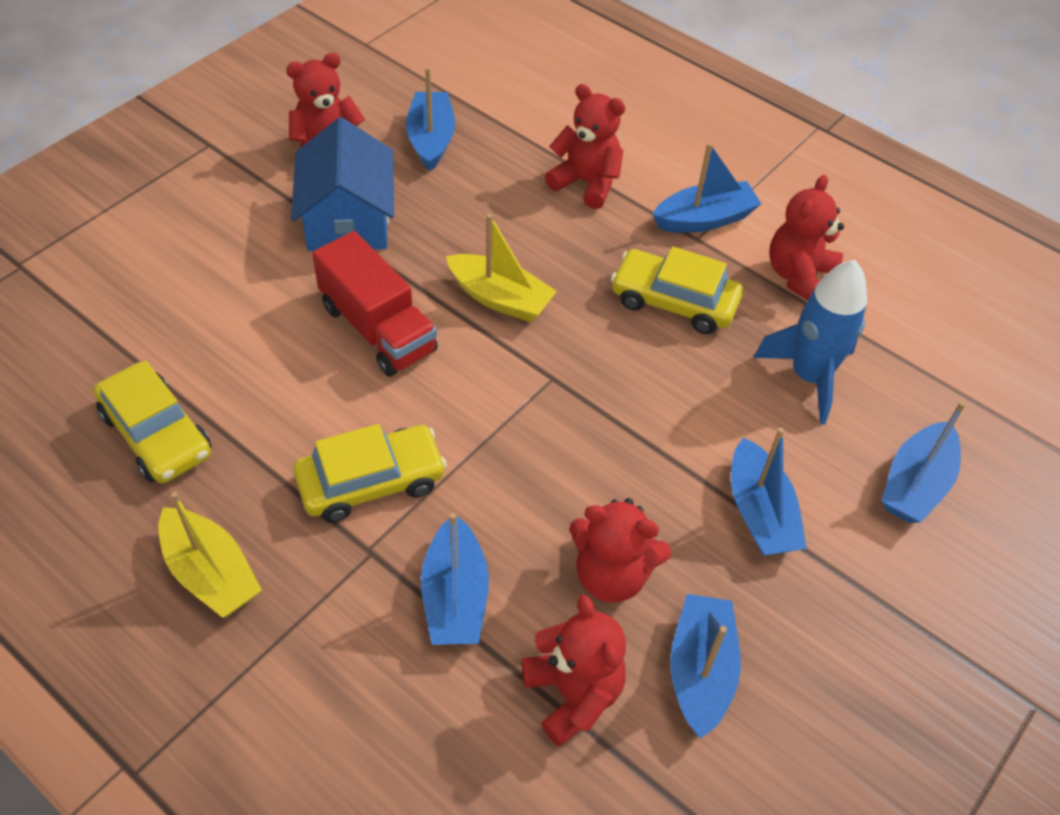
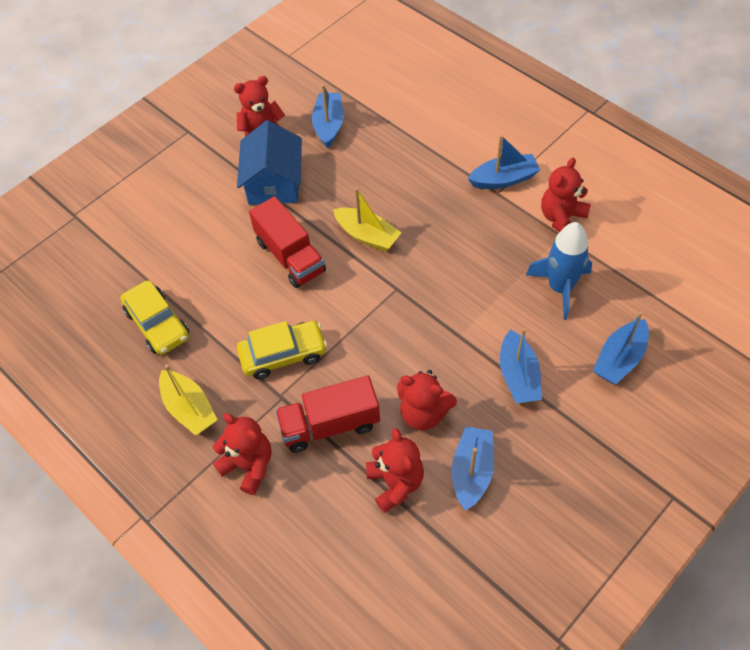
camera: 10 degrees right, 5 degrees up
blue boat [421,513,489,645] -> red truck [275,376,380,453]
red teddy bear [545,84,625,209] -> red teddy bear moved to [213,413,271,495]
yellow car [611,246,743,334] -> none

